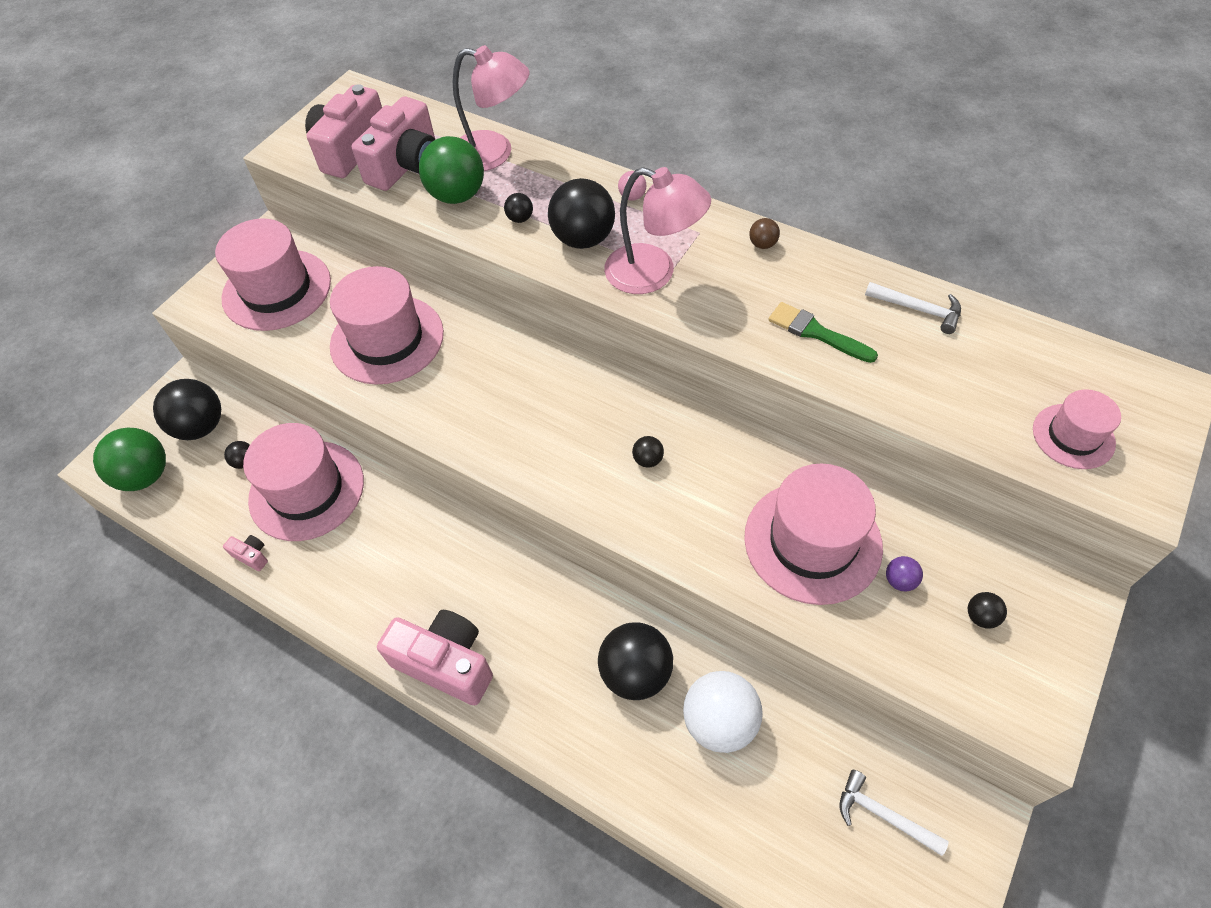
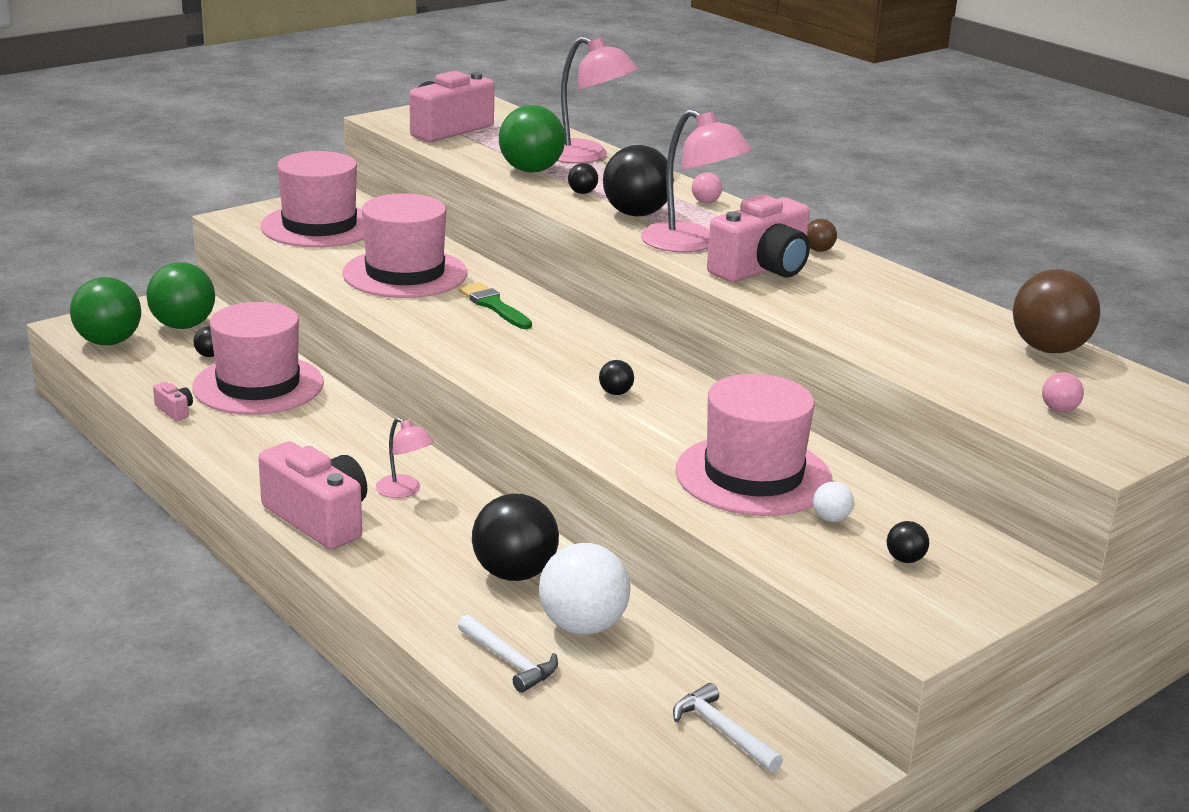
camera: 15 degrees right, 30 degrees down
black ball [153,379,221,440] -> green ball [146,262,215,329]
pink camera [352,96,435,191] -> pink camera moved to [707,195,810,282]
green brush [768,302,878,363] -> green brush moved to [459,282,532,329]
white hammer [865,282,961,334] -> white hammer moved to [458,615,558,693]
purple ball [886,556,923,592] -> white ball [813,482,854,522]
pink hat [1033,389,1121,469] -> pink ball [1042,372,1084,413]
none -> pink lamp [376,417,434,498]
none -> brown ball [1013,269,1100,353]

